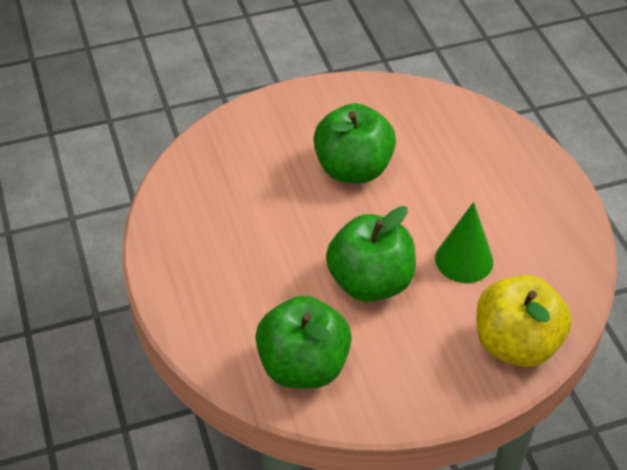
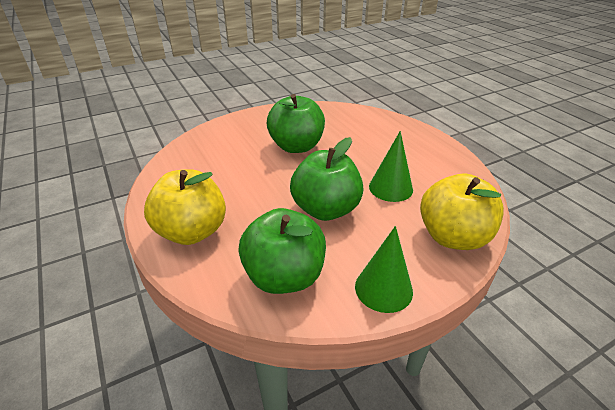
camera: 10 degrees left, 10 degrees down
none -> yellow apple [144,169,226,245]
none -> green cone [355,226,413,313]

